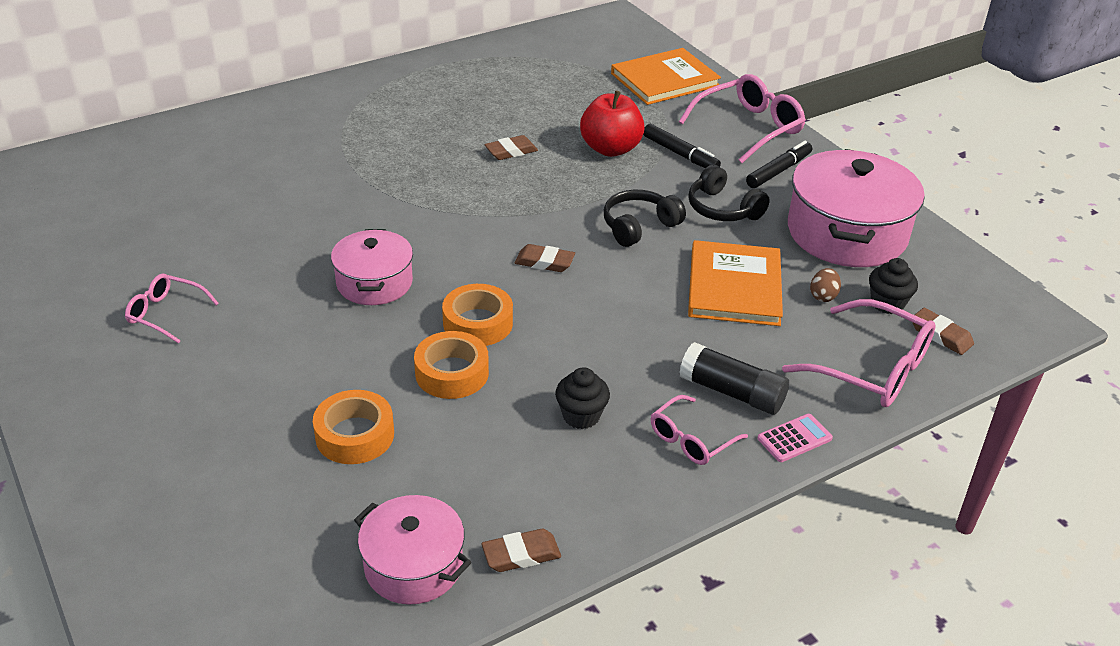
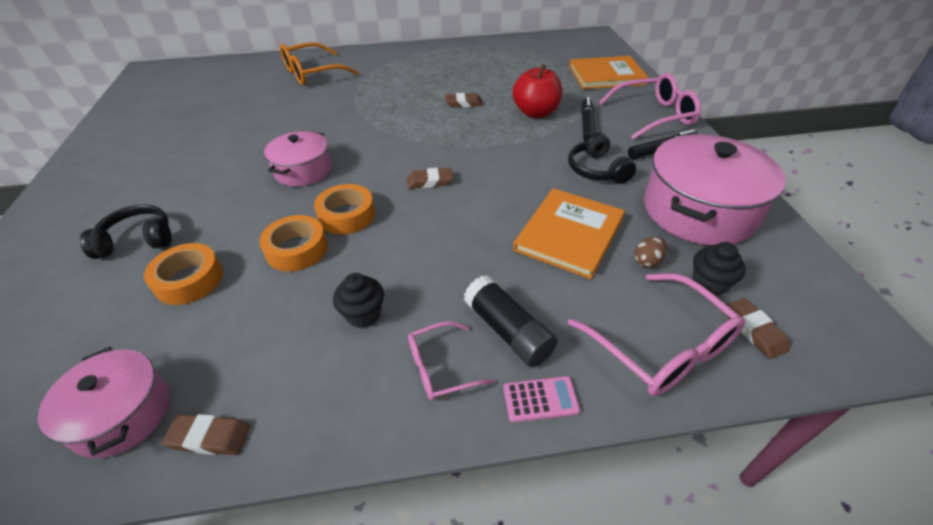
camera: 25 degrees right, 5 degrees up
pink glasses [125,274,219,344] -> none
brown eraser [514,244,575,272] -> brown eraser turned 45 degrees counterclockwise [407,168,453,189]
black headphones [604,190,686,247] -> black headphones moved to [80,204,172,259]
black marker [643,124,721,168] -> black marker turned 150 degrees counterclockwise [581,97,595,141]
none -> orange glasses [280,42,359,85]

